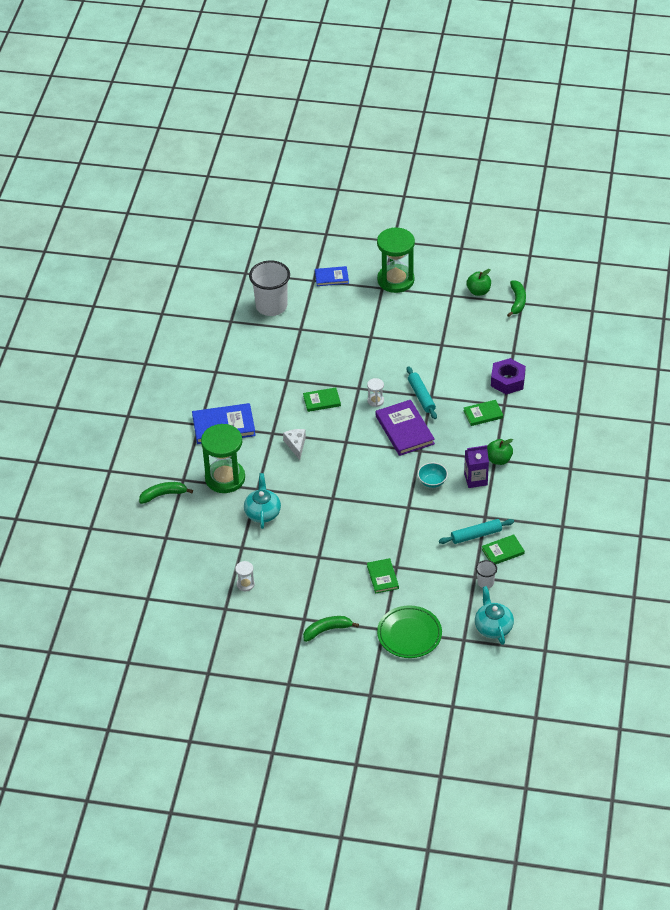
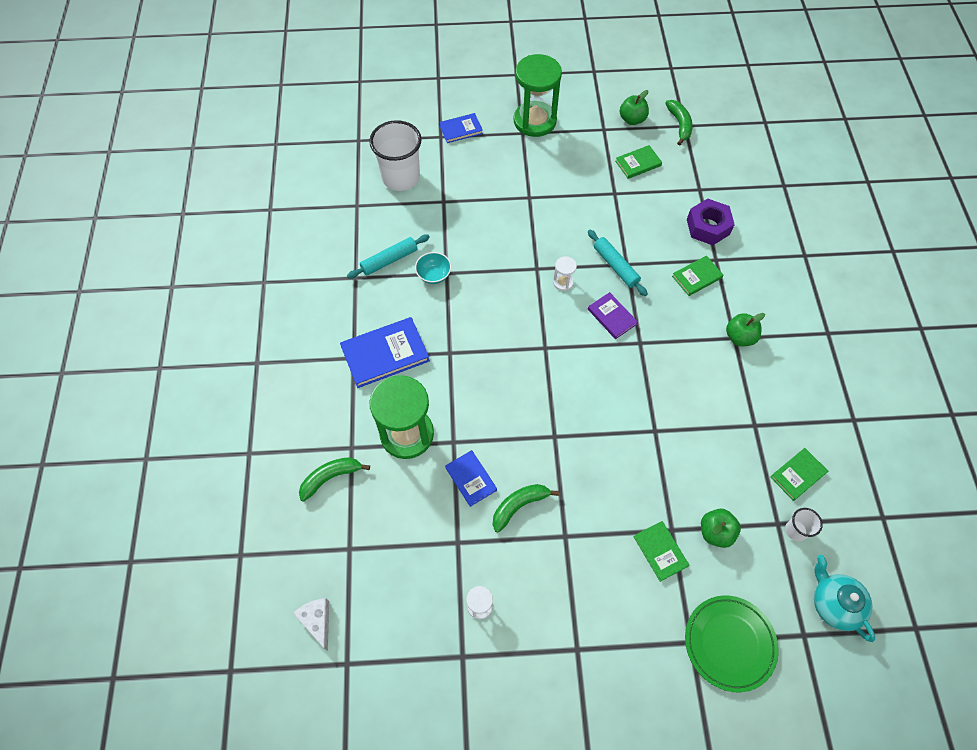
camera: 15 degrees left, 15 degrees up
turquoise teapot [244,473,281,529] -> blue book [445,450,497,507]
white cheese [283,429,306,460] -> white cheese moved to [293,598,329,651]
green book [303,387,341,412] -> green book moved to [615,145,662,179]
green banana [303,616,359,642] -> green banana moved to [493,484,559,532]
purple book [376,400,435,456] -> purple book [588,292,638,339], size x0.58
turquoise bowl [418,463,448,488] -> turquoise bowl moved to [415,252,451,284]
turquoise rolling pin [439,519,514,544] -> turquoise rolling pin moved to [347,234,430,279]
purple carton [464,445,489,488] -> none
none -> green apple [701,509,741,548]

